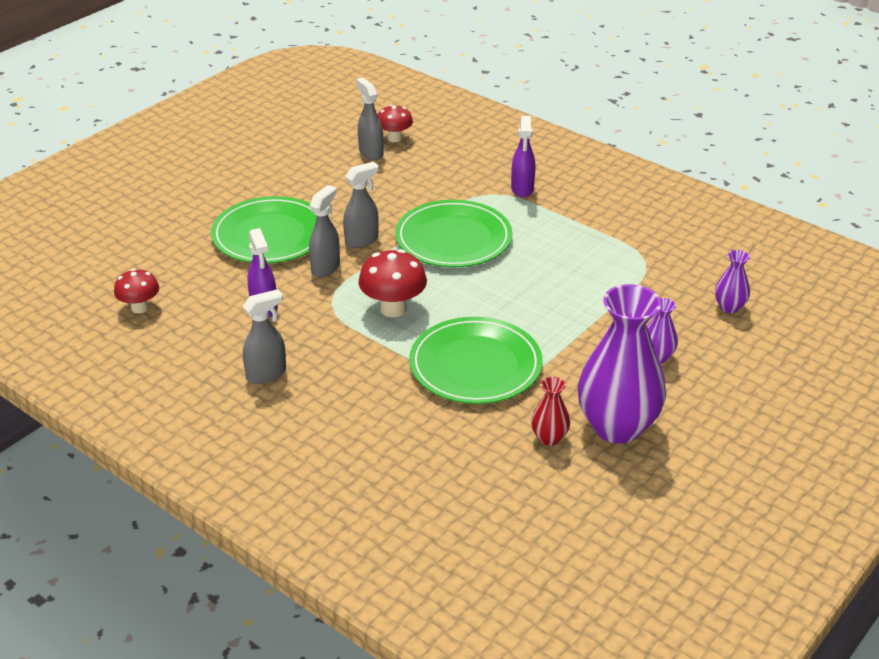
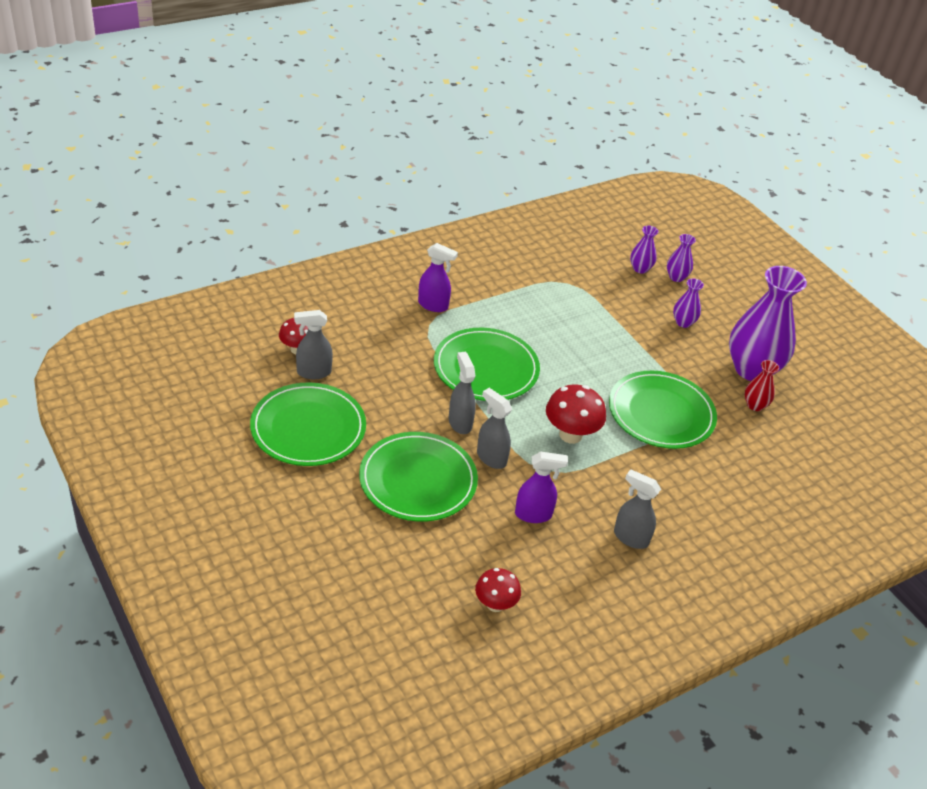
camera: 75 degrees left, 5 degrees up
grey spray bottle [243,289,286,384] -> grey spray bottle turned 45 degrees counterclockwise [614,469,661,549]
none -> green plate [250,383,366,466]
none -> purple vase [667,234,696,282]

